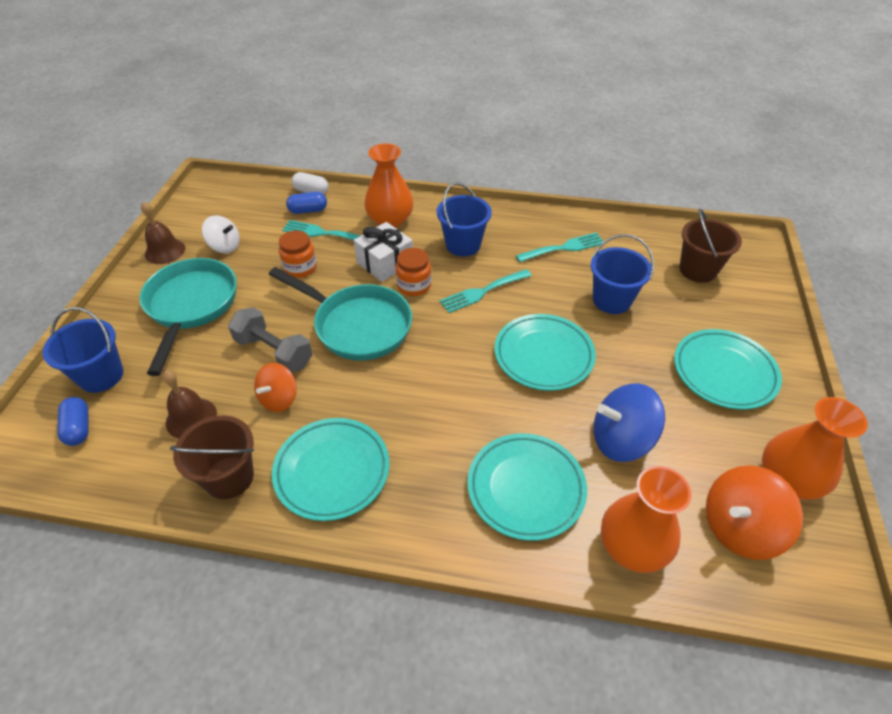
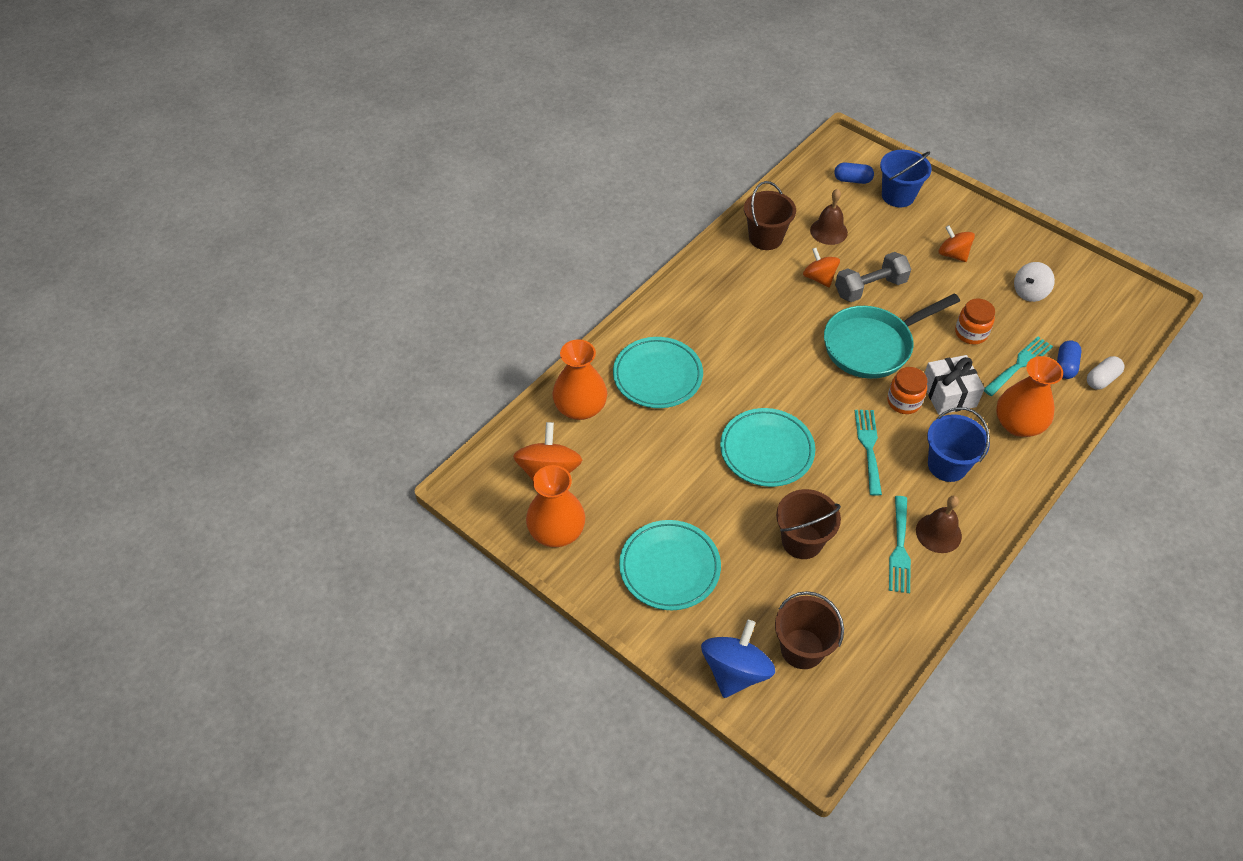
camera: 120 degrees right, 5 degrees up
turquoise pan [140,258,237,376] -> orange spinning top [939,225,975,262]
brown bell [141,202,185,264] -> brown bell moved to [916,496,962,553]
turquoise plate [272,418,390,521] -> none
blue bucket [591,234,654,314] -> brown bucket [776,489,841,559]
blue spinning top [594,383,665,462] -> blue spinning top moved to [701,620,775,698]

